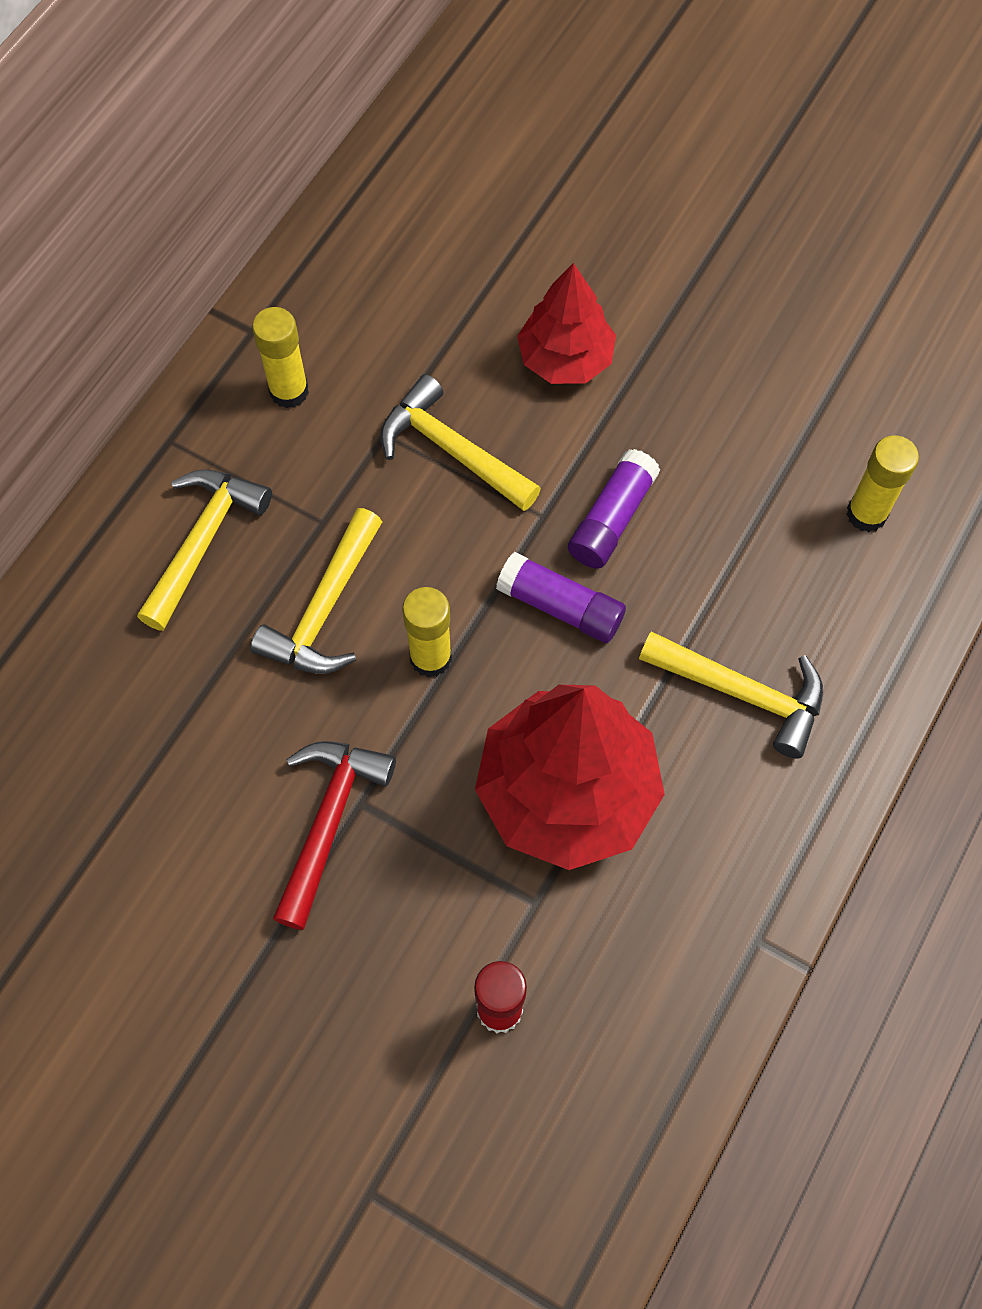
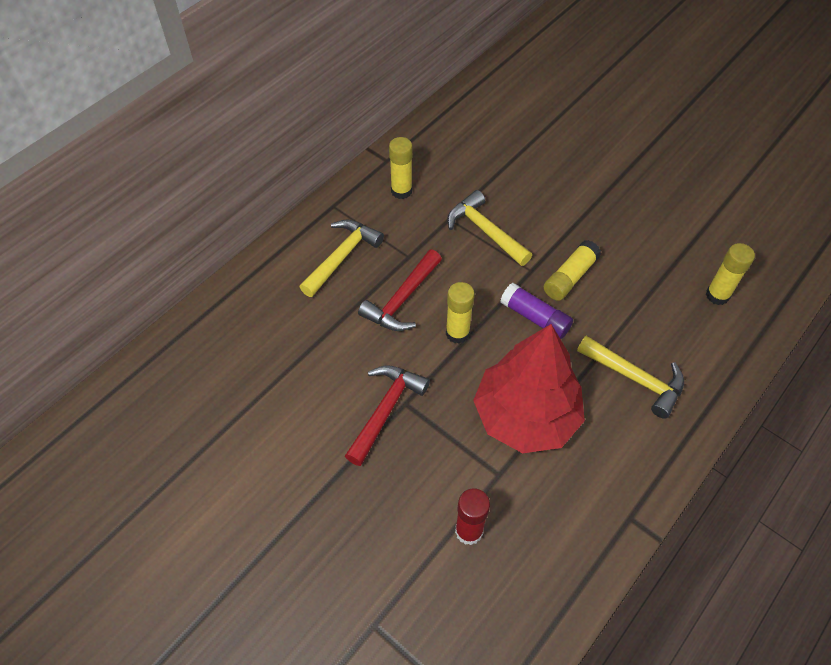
camera: 10 degrees right, 10 degrees down
yellow hammer [250,508,382,674] -> red hammer [358,250,442,331]
red tree [517,263,616,384] -> none
purple glue stick [568,449,660,569] -> yellow glue stick [544,240,601,301]

